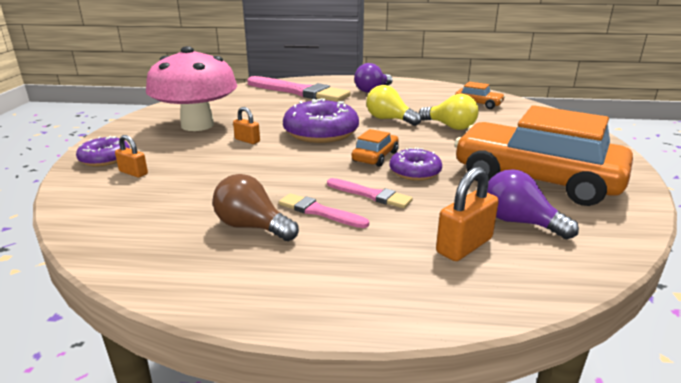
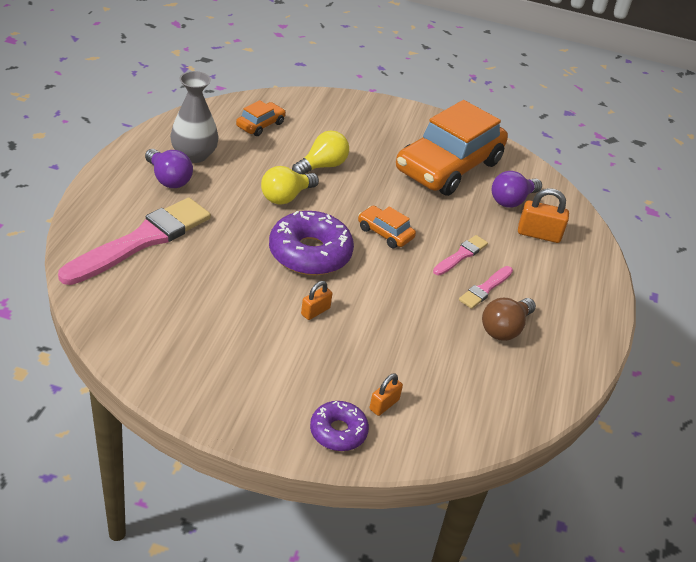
camera: 85 degrees left, 15 degrees up
pink mushroom [146,46,237,131] -> none
purple donut [390,147,442,181] -> none
orange padlock [436,167,499,261] -> orange padlock turned 45 degrees counterclockwise [518,188,569,243]
none -> grey vase [170,71,219,163]

